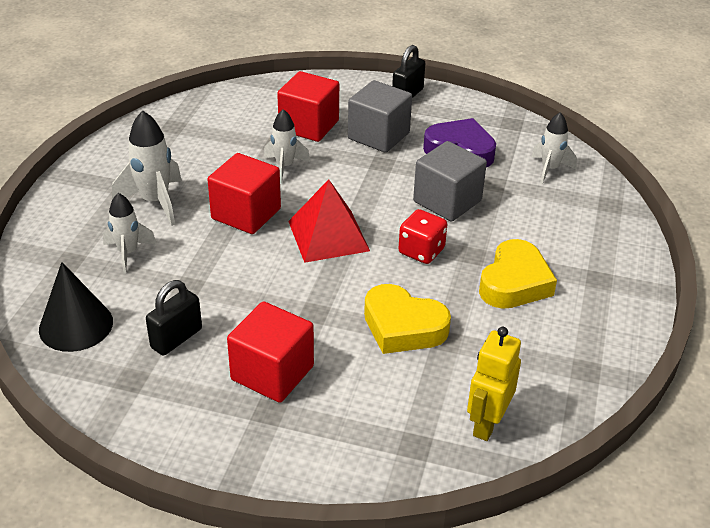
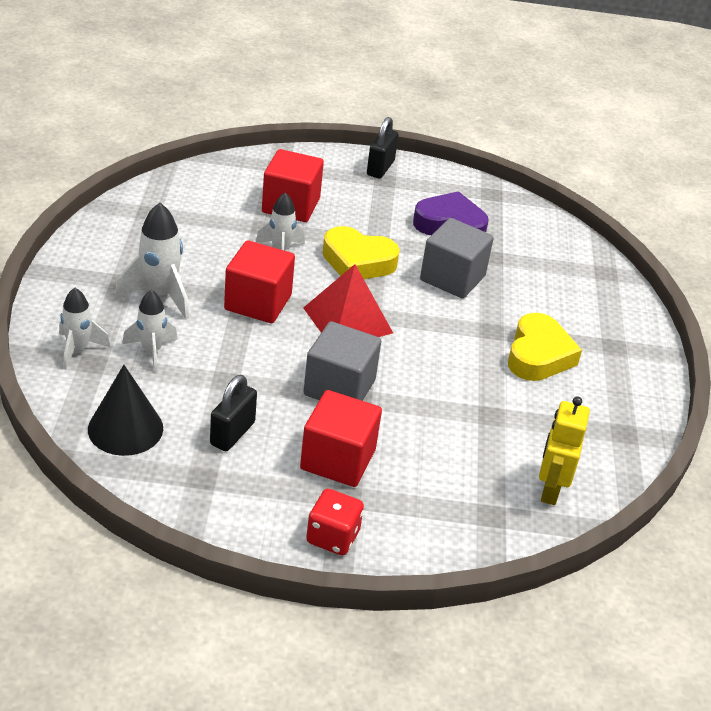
camera: 15 degrees left, 0 degrees up
grey cube [348,80,412,153] -> grey cube moved to [304,321,381,401]
yellow heart [364,284,451,354] -> yellow heart moved to [322,226,400,279]
red dice [398,209,447,264] -> red dice moved to [306,489,364,556]
white rocket [531,112,577,184] -> white rocket moved to [59,288,111,369]

